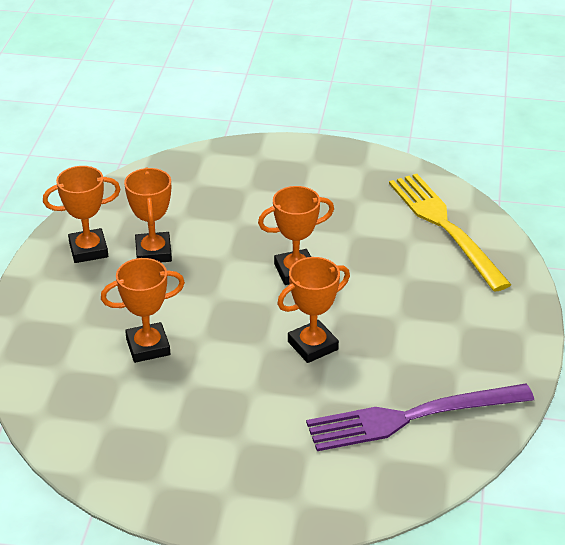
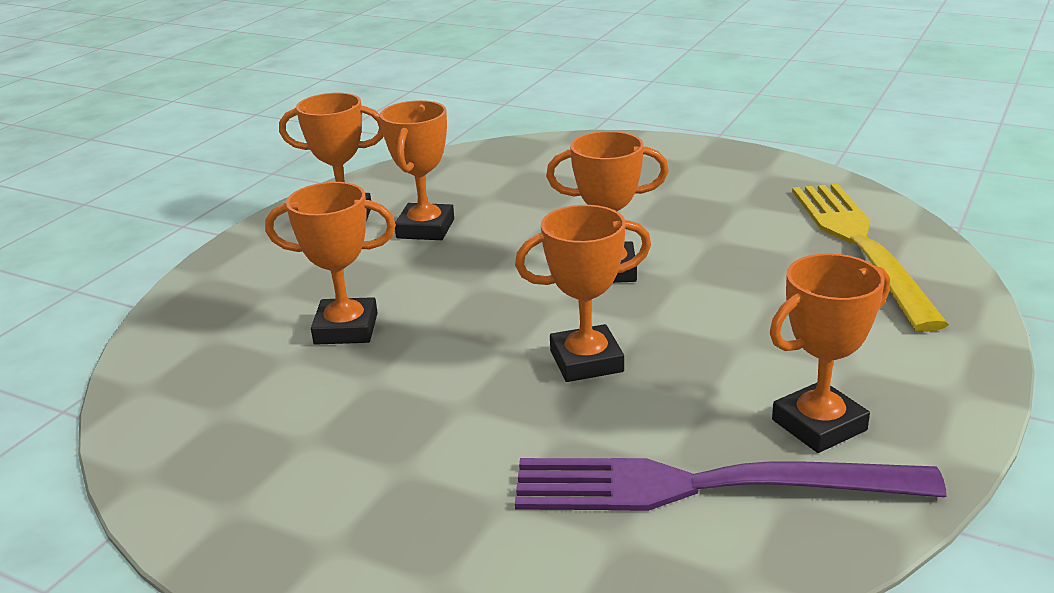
camera: 20 degrees right, 10 degrees down
none -> orange trophy [770,253,890,453]

